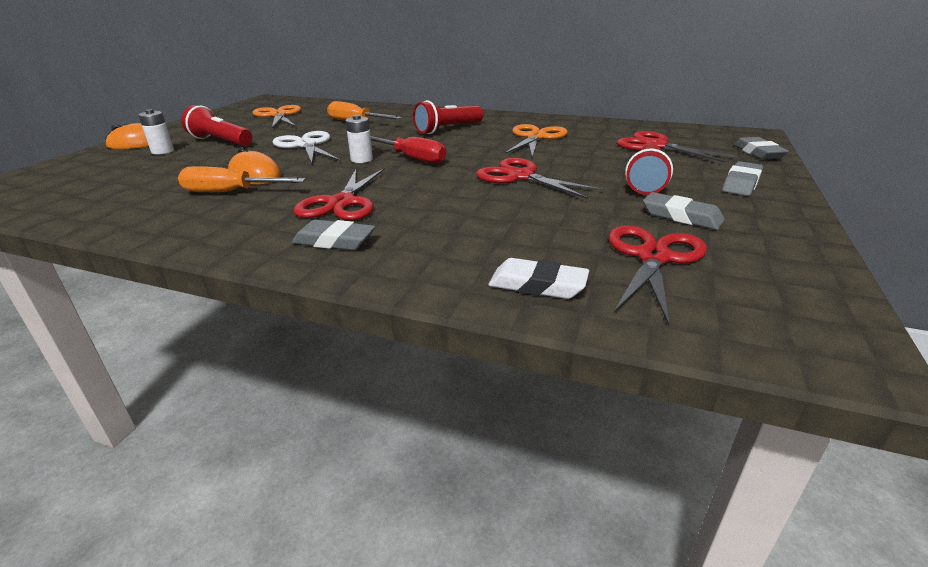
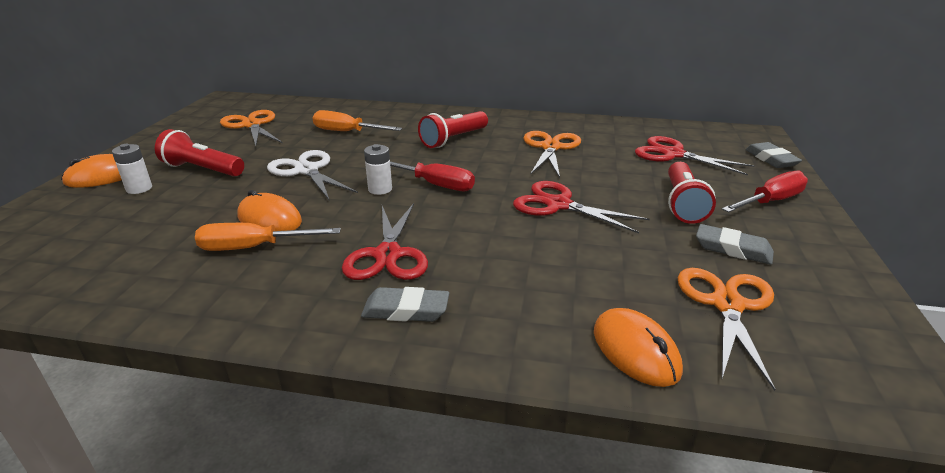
camera: 10 degrees left, 0 degrees up
white eraser [488,258,589,299] -> orange mouse [594,308,683,387]
red scissors [608,225,707,326] -> orange scissors [678,268,775,391]
grey eraser [722,161,763,196] -> red screwdriver [722,171,808,213]

